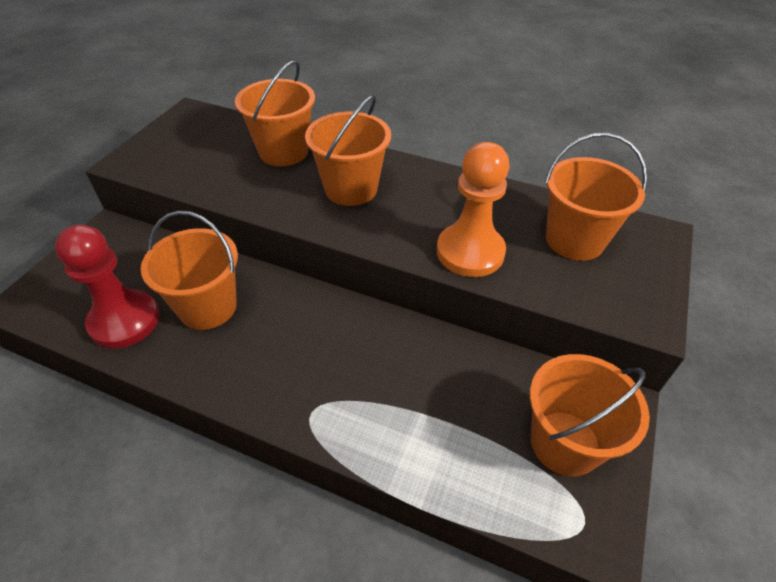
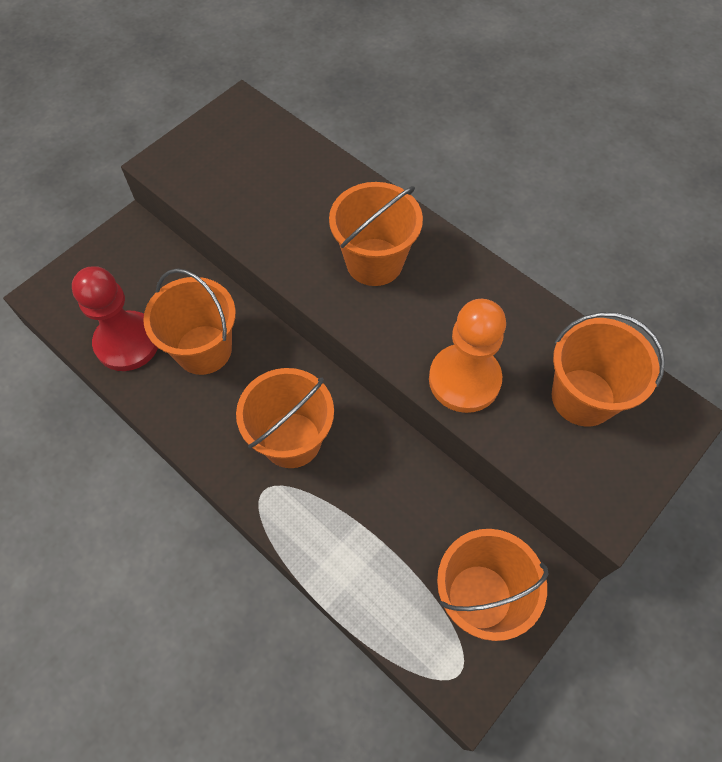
camera: 20 degrees right, 15 degrees up
orange bucket [235,60,315,166] -> orange bucket moved to [236,368,334,468]

